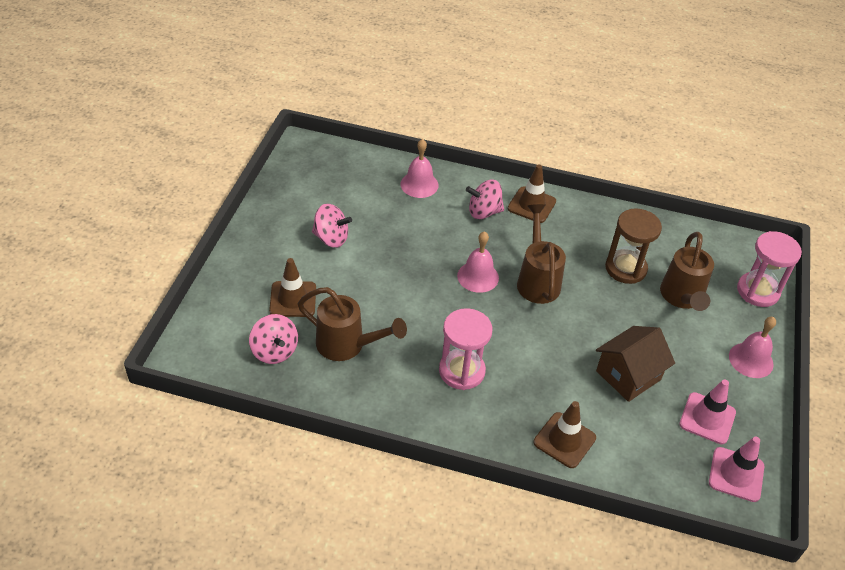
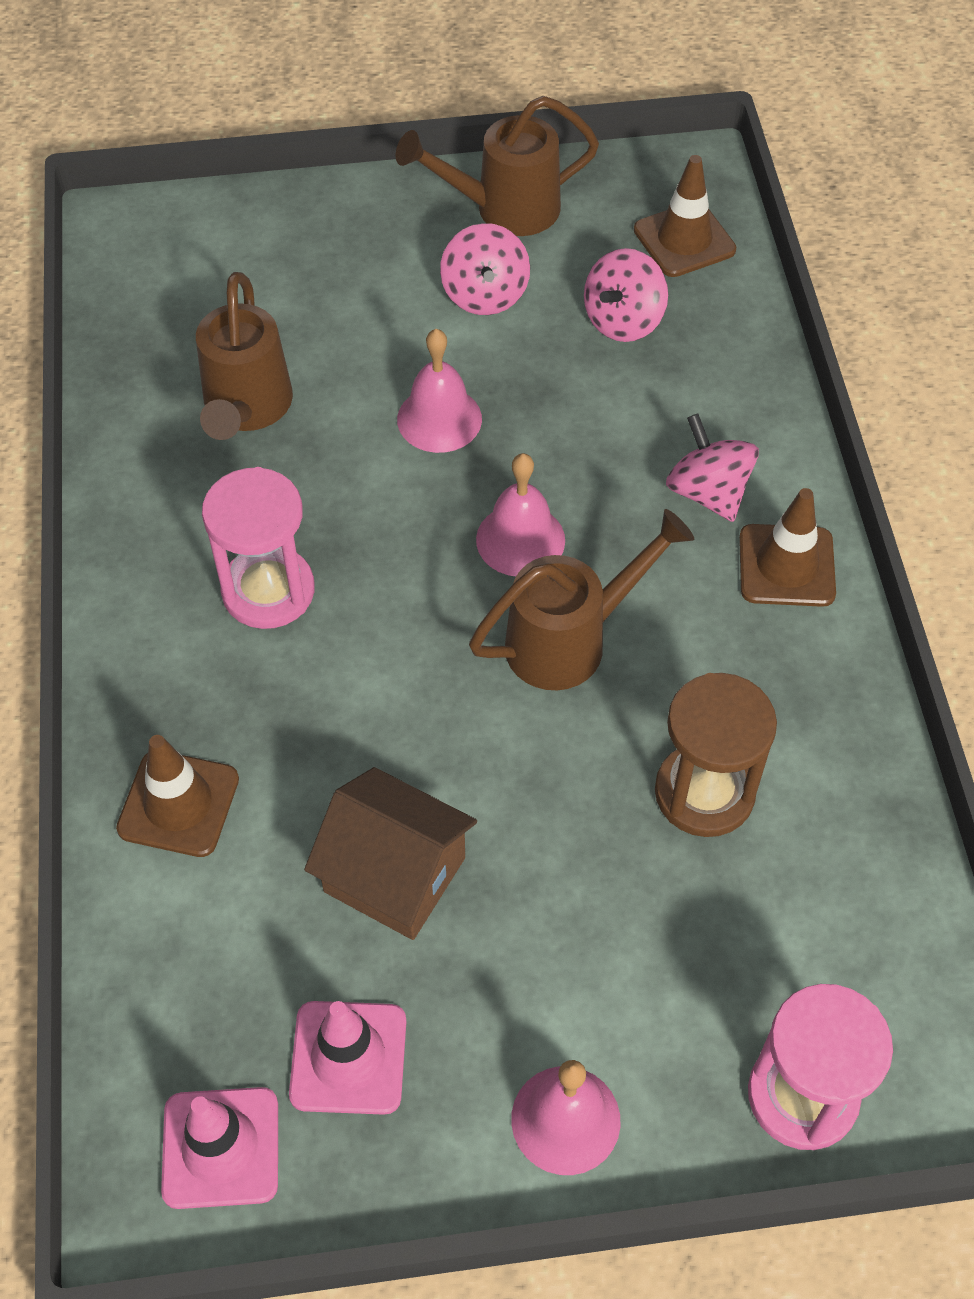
camera: 70 degrees right, 10 degrees up
pink spinning top [249,314,298,364] -> pink spinning top moved to [584,248,668,342]
brown traffic cone [269,258,316,317] -> brown traffic cone moved to [634,155,736,277]
pink bell [400,139,439,198] -> pink bell moved to [397,329,482,453]
brown watering can [660,232,714,311] -> brown watering can moved to [396,96,599,236]

